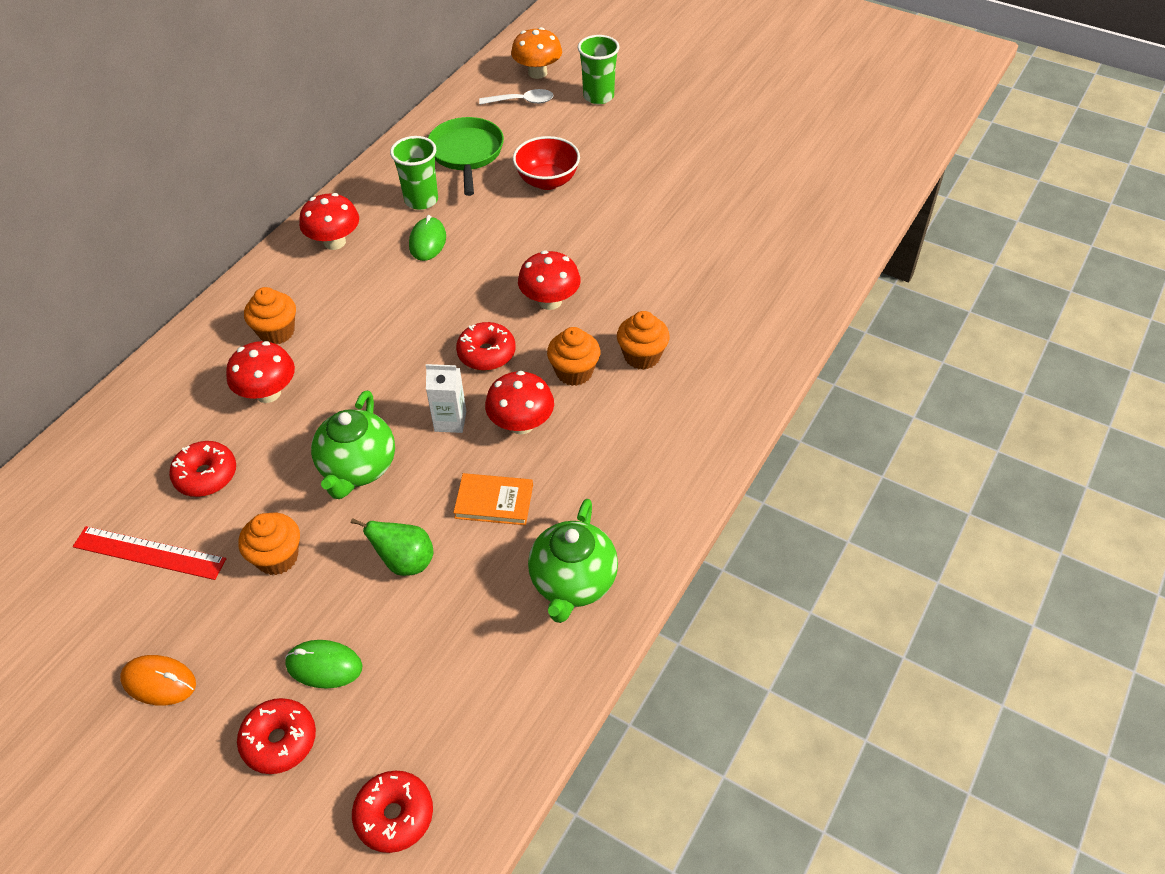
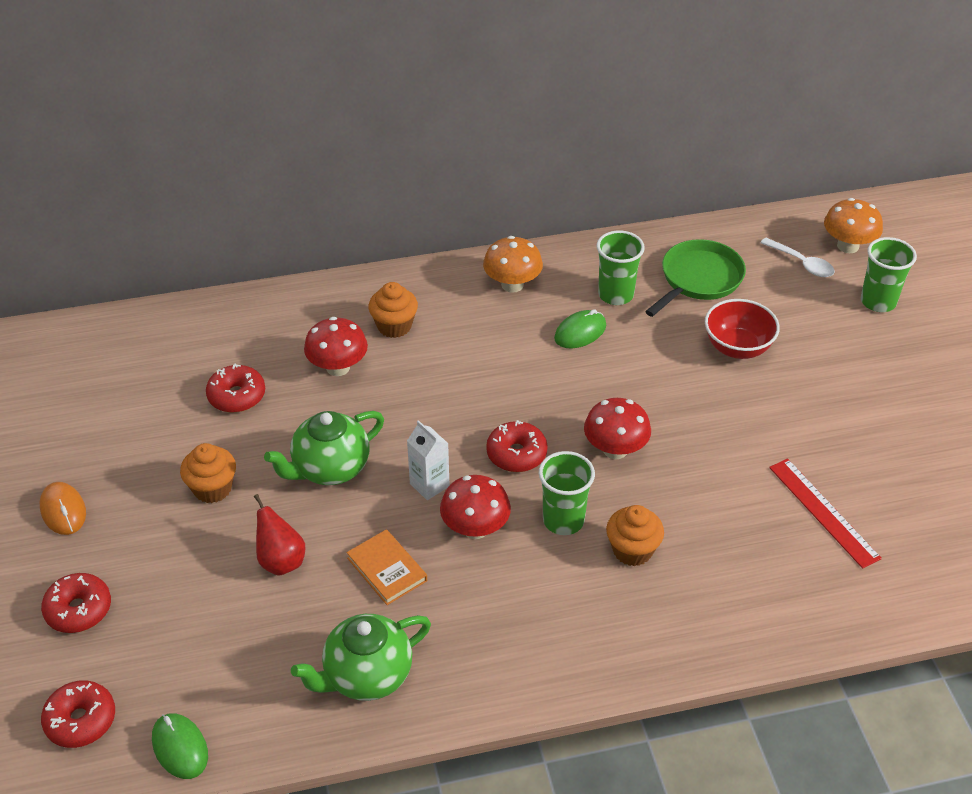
camera: 45 degrees right, 5 degrees down
red ruler [73,526,226,580] -> red ruler moved to [769,458,882,569]
green mouse [285,640,363,689] -> green mouse moved to [152,713,208,779]
red mushroom [299,193,359,250] -> orange mushroom [483,236,543,293]
green pear [351,518,434,576] -> red pear [254,494,306,576]
orange cupcake [547,327,600,386] -> green cup [539,451,595,535]

